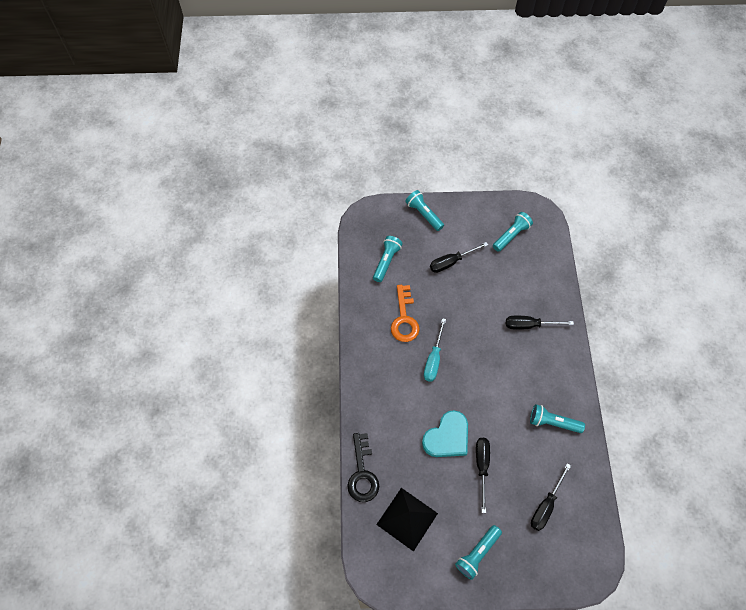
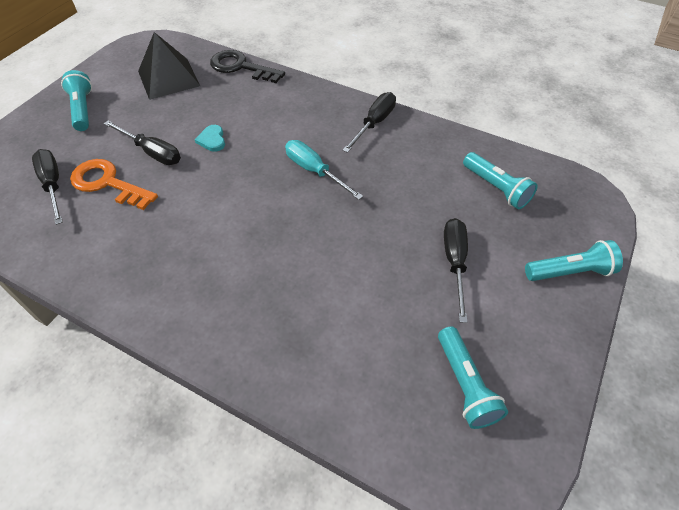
camera: 120 degrees right, 10 degrees down
orange key [391,285,420,342] -> orange key moved to [70,159,158,210]
turquoise heart [422,410,468,457] -> turquoise heart [195,125,225,152], size x0.49
black screwdriver [506,316,574,330] -> black screwdriver moved to [343,92,396,153]
turquoise flashlight [530,404,585,433] -> none

